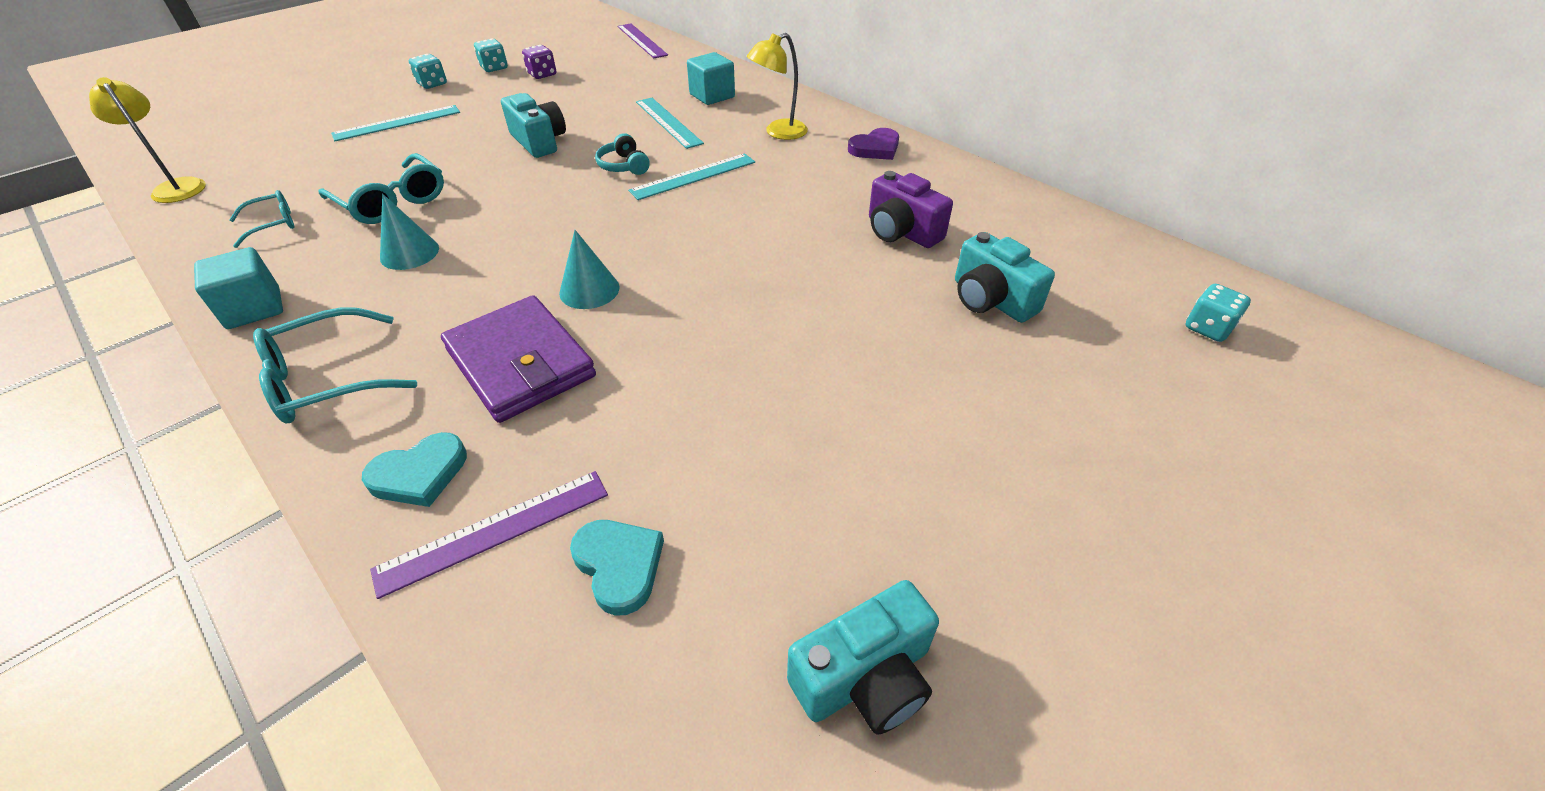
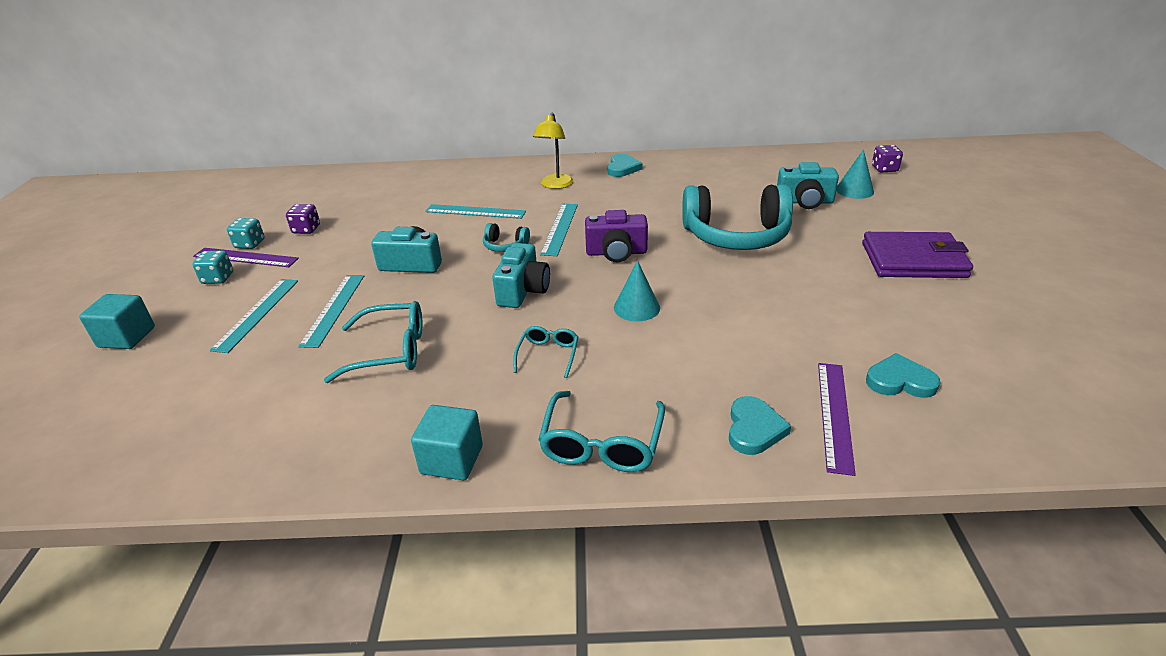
camera: 45 degrees left, 10 degrees down
yellow lamp [89,77,206,203] -> none
turquoise glasses [229,190,294,248] -> turquoise glasses moved to [513,326,578,378]
turquoise cone [380,194,439,270] -> turquoise cone moved to [836,149,874,199]
purple wallet [441,295,596,423] -> purple wallet moved to [862,232,973,278]
purple ruler [618,23,668,58] -> purple ruler moved to [193,248,299,267]
turquoise cube [687,52,735,105] -> turquoise cube moved to [79,294,155,349]
turquoise camera [787,580,939,735] -> turquoise camera moved to [493,243,550,308]
purple heart [848,128,899,160] -> turquoise heart [608,154,643,177]
purple camera [869,171,953,248] -> purple camera moved to [585,210,648,262]
turquoise dice [1185,284,1251,342] -> purple dice [872,145,903,172]
none -> turquoise ruler [298,275,364,348]
none -> turquoise headphones [682,184,793,250]

